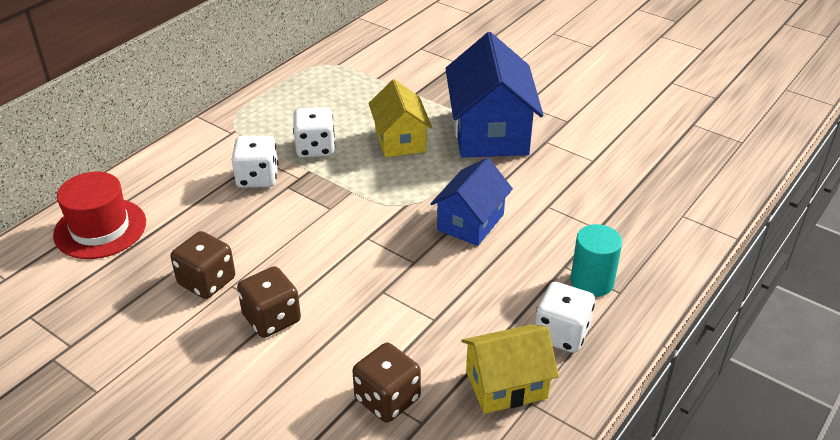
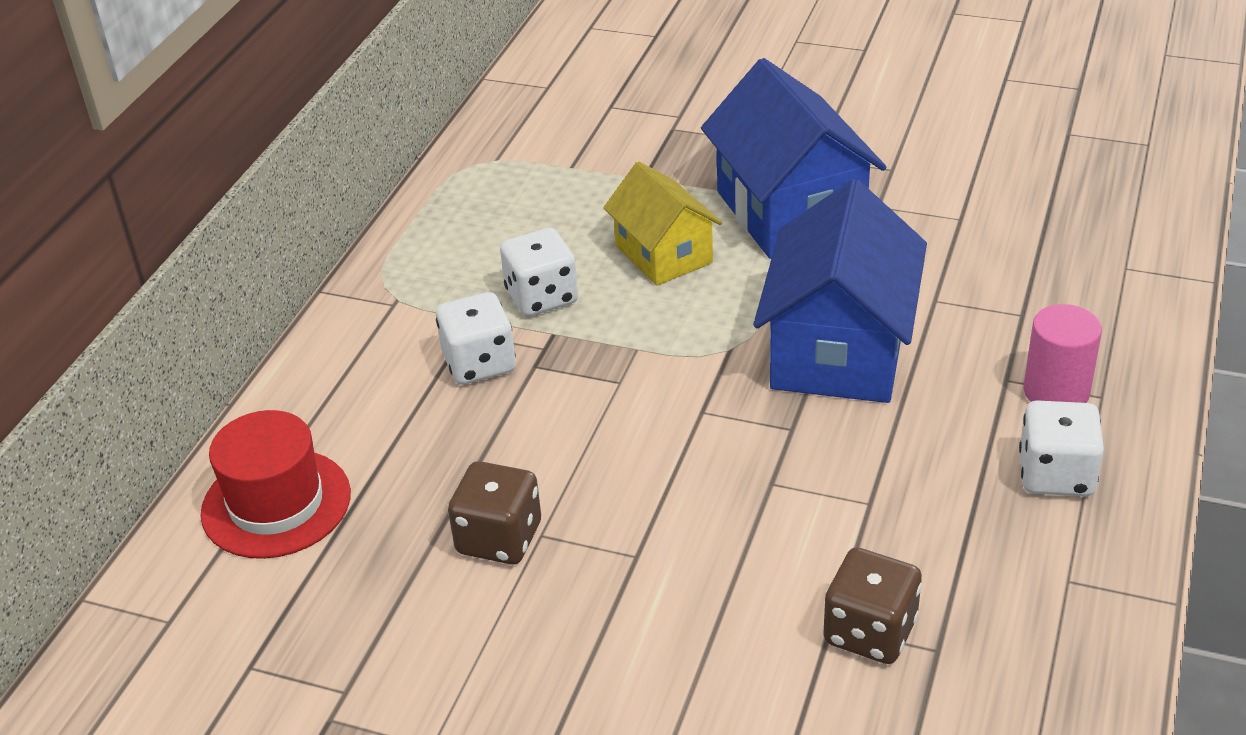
camera: 15 degrees left, 0 degrees up
brown dice [237,266,301,338] -> none
blue house [430,158,513,246] -> blue house [753,179,927,403], size x1.63
yellow house [461,324,559,414] -> none
turquoise cylinder [570,224,622,297] -> pink cylinder [1024,304,1102,403]

